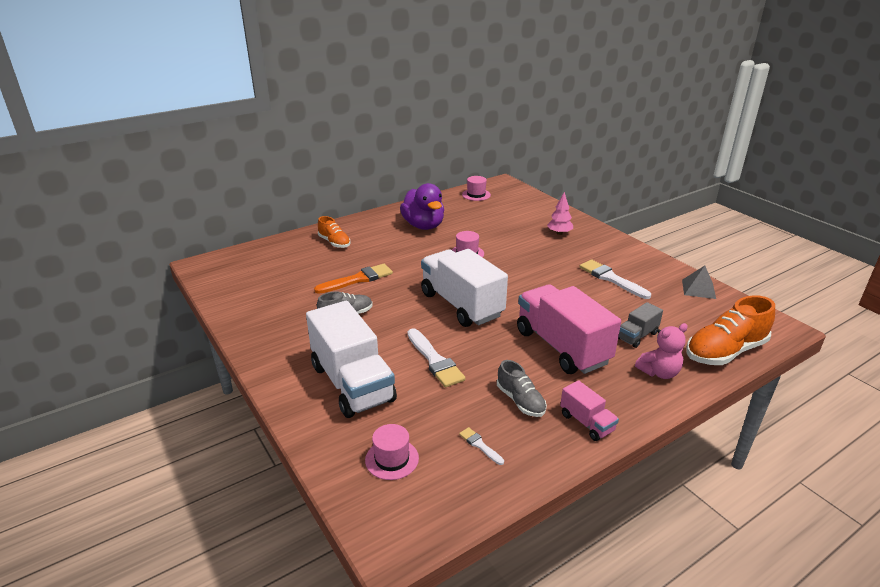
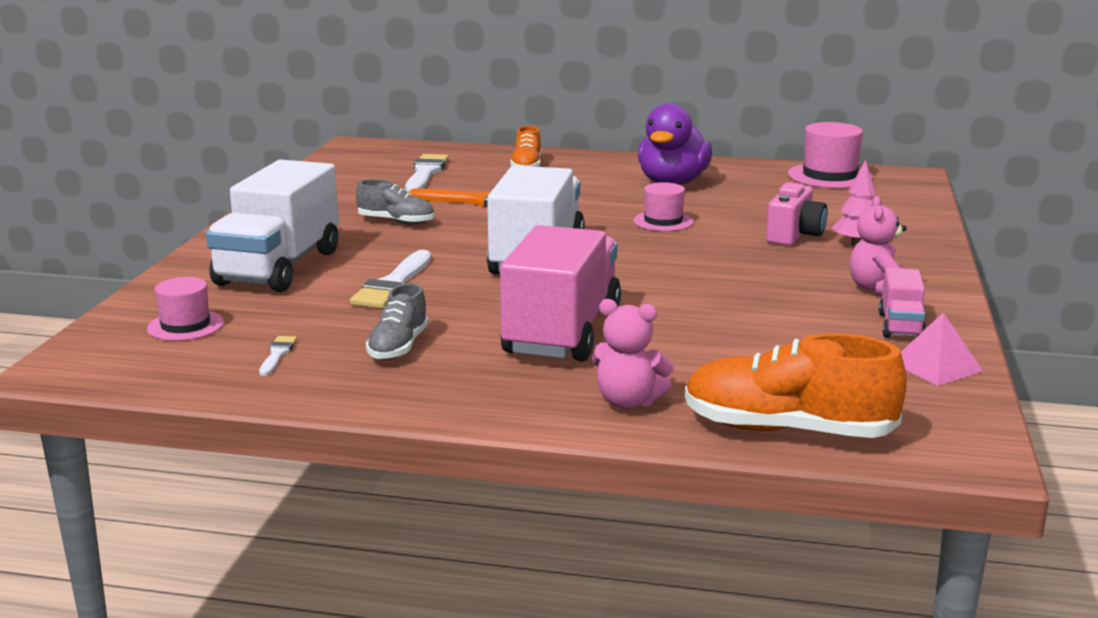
camera: 45 degrees right, 10 degrees down
pink hat [462,176,491,201] -> pink hat [788,122,873,188], size x1.55
pink truck [560,380,619,441] -> pink truck moved to [879,268,926,338]
white brush [580,260,651,299] -> white brush moved to [405,154,449,192]
grey truck [618,302,663,348] -> none
grey pyramid [682,266,716,299] -> pink pyramid [901,312,983,386]
none -> pink camera [766,182,828,246]
none -> pink teddy bear [849,196,907,296]

